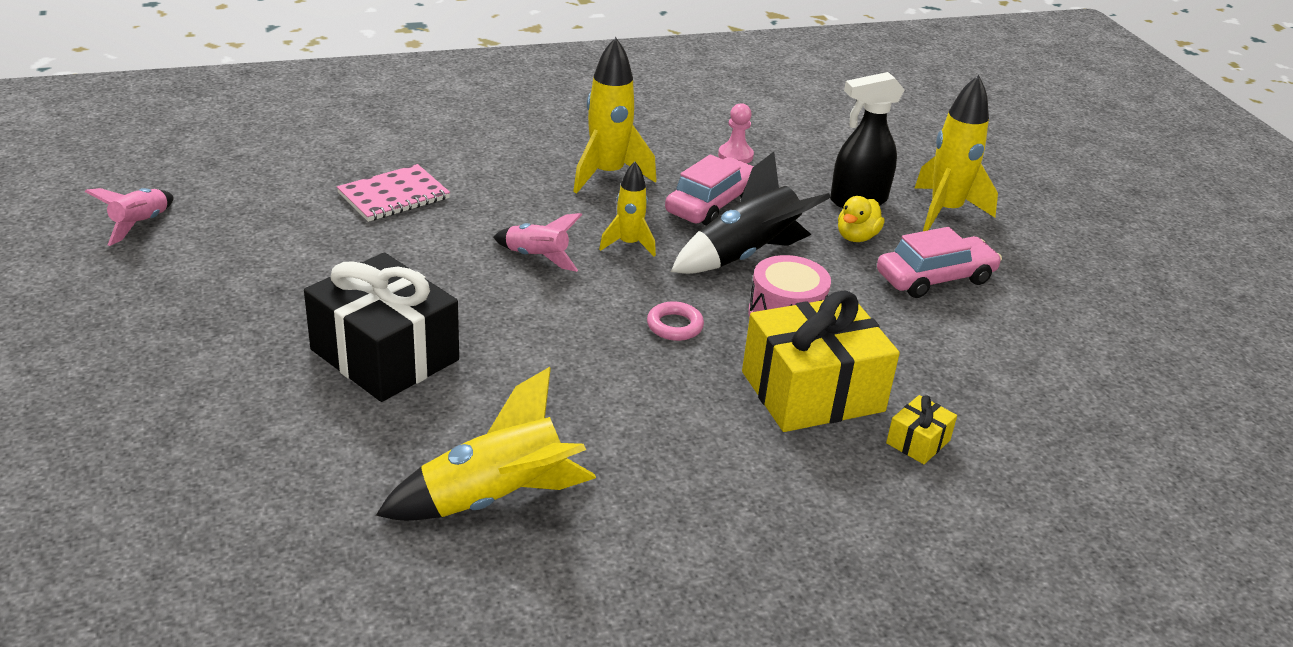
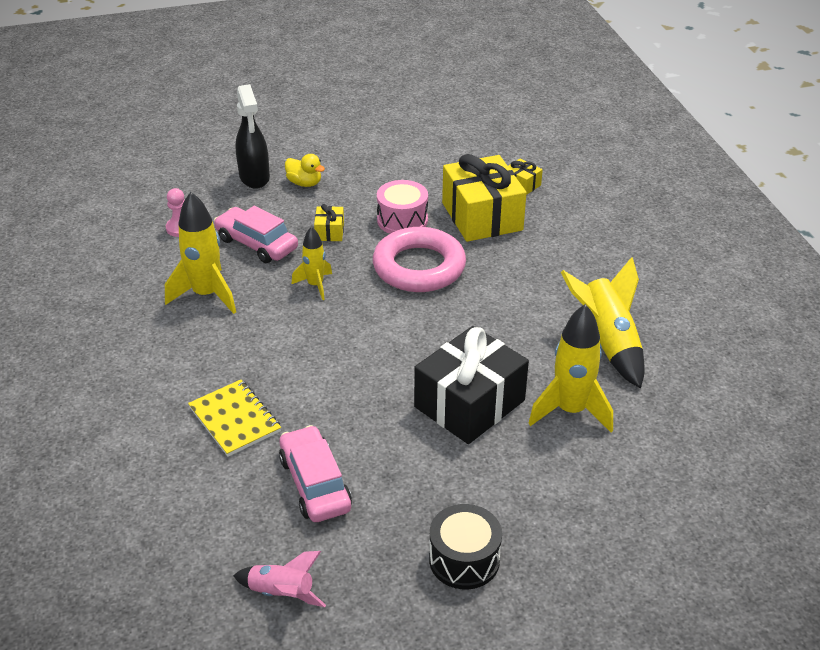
camera: 85 degrees left, 5 degrees up
pink notebook [337,164,450,222] -> yellow notebook [188,380,281,457]
pink rocket [493,213,582,272] -> none
pink ring [647,301,704,341] -> pink ring [373,227,466,292], size x2.36
black rocket [671,152,831,274] -> yellow gift [314,204,344,241]
pink car [877,227,1002,298] -> pink car moved to [279,425,352,522]
yellow rocket [915,75,998,231] -> yellow rocket moved to [528,304,613,432]
none -> black drum [429,504,502,589]

